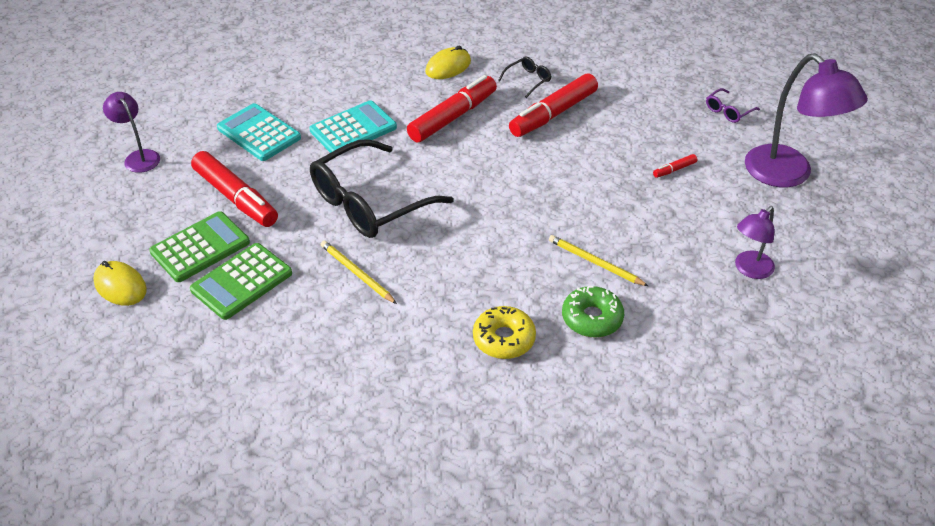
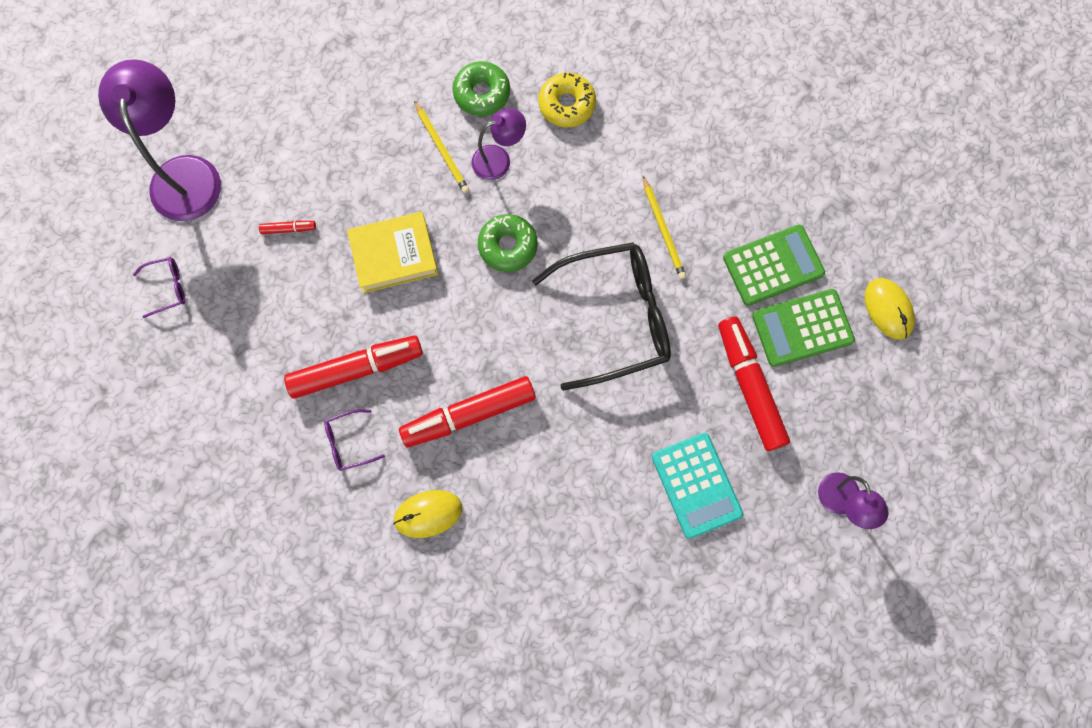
camera: 155 degrees left, 30 degrees up
turquoise calculator [309,100,397,153] -> none
black glasses [498,57,552,98] -> purple glasses [324,409,385,471]
purple lamp [735,206,775,279] -> purple lamp moved to [472,108,526,180]
none -> yellow book [347,212,438,293]
none -> green donut [478,214,538,272]

